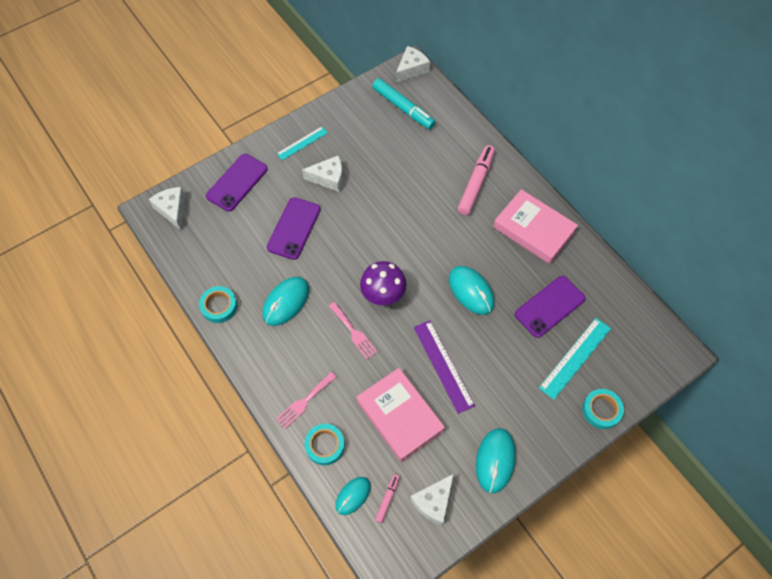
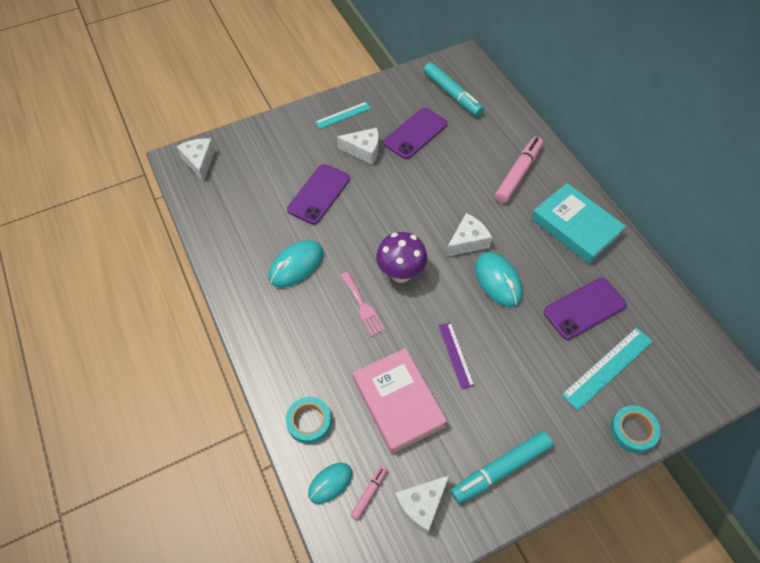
camera: 10 degrees right, 5 degrees down
turquoise tape [199,286,237,323] -> none
purple phone [206,154,268,212] -> purple phone moved to [383,108,448,159]
pink fork [276,372,337,429] -> none
white cheese [396,46,430,83] -> white cheese moved to [446,213,492,257]
purple ruler [414,320,475,414] -> purple ruler [438,322,475,389], size x0.64
turquoise mouse [476,428,516,493] -> turquoise marker [451,431,553,504]
pink book [493,189,578,264] -> turquoise book [531,183,626,264]

